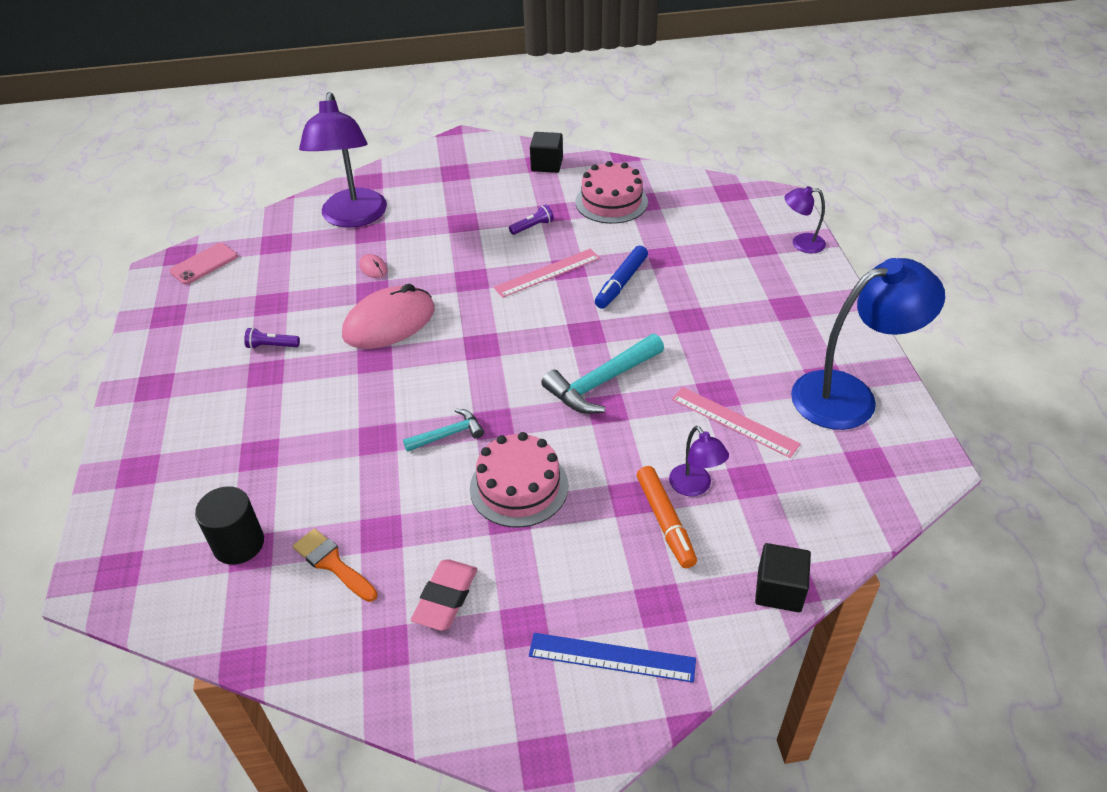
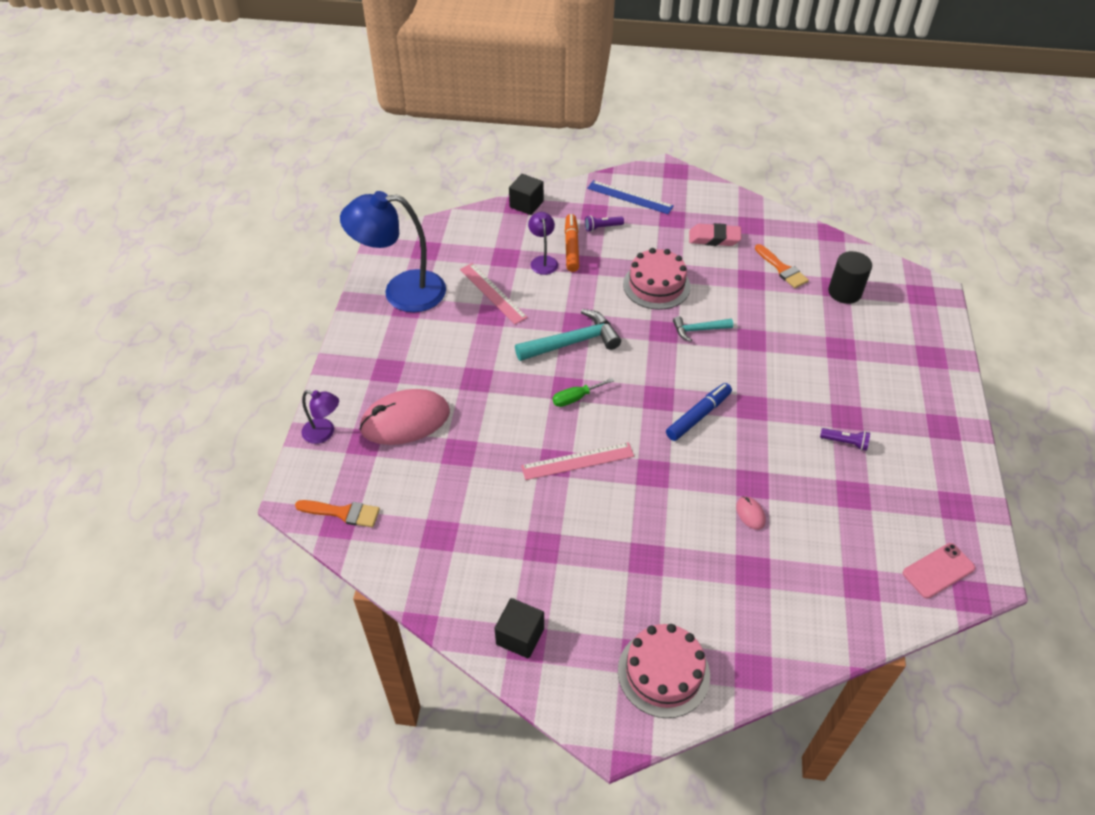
camera: 165 degrees left, 5 degrees up
purple lamp [299,92,387,228] -> none
pink mouse [342,284,435,349] -> pink mouse moved to [359,389,450,445]
pink eraser [411,559,478,631] -> pink eraser turned 60 degrees clockwise [689,223,741,246]
purple flashlight [509,205,554,235] -> purple flashlight moved to [585,215,624,232]
pink cake [575,161,648,224] -> pink cake moved to [618,624,710,718]
blue marker [595,245,648,309] -> blue marker moved to [666,383,732,441]
none -> orange brush [295,500,380,527]
none -> green screwdriver [553,378,614,407]

